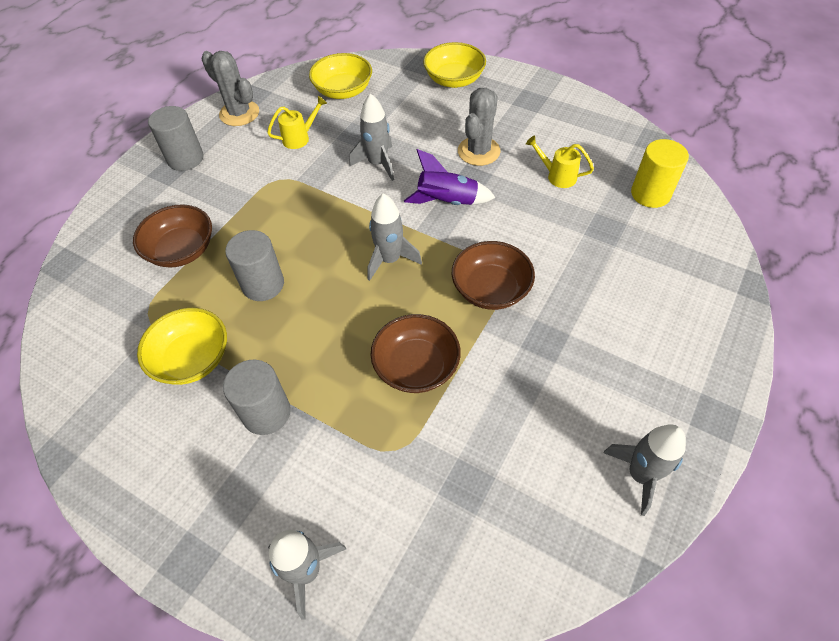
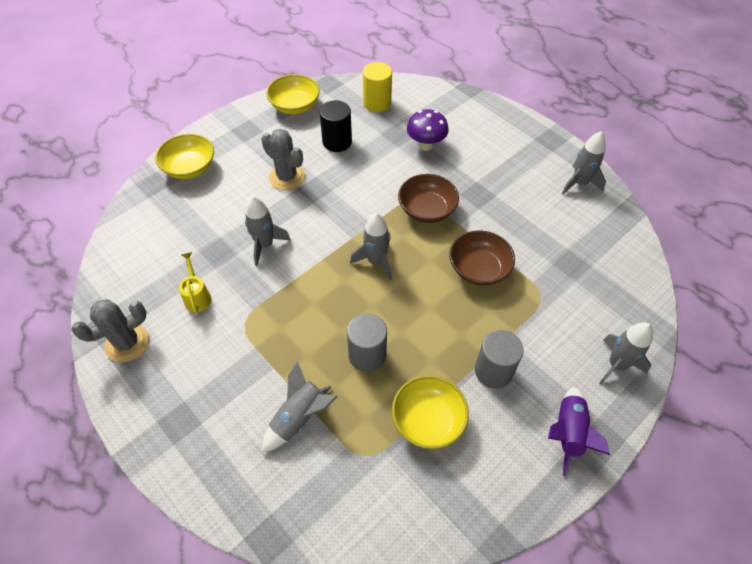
camera: 75 degrees left, 0 degrees up
brown bowl [133,205,212,267] -> grey rocket [262,361,337,453]
grey cylinder [148,106,204,171] -> none
yellow bowl [309,53,372,99] -> yellow bowl moved to [266,74,320,114]
purple rocket [404,149,496,205] -> purple rocket moved to [548,387,610,476]
yellow watering can [526,135,594,188] -> black cylinder [320,100,352,152]
none -> purple mushroom [407,109,449,151]

